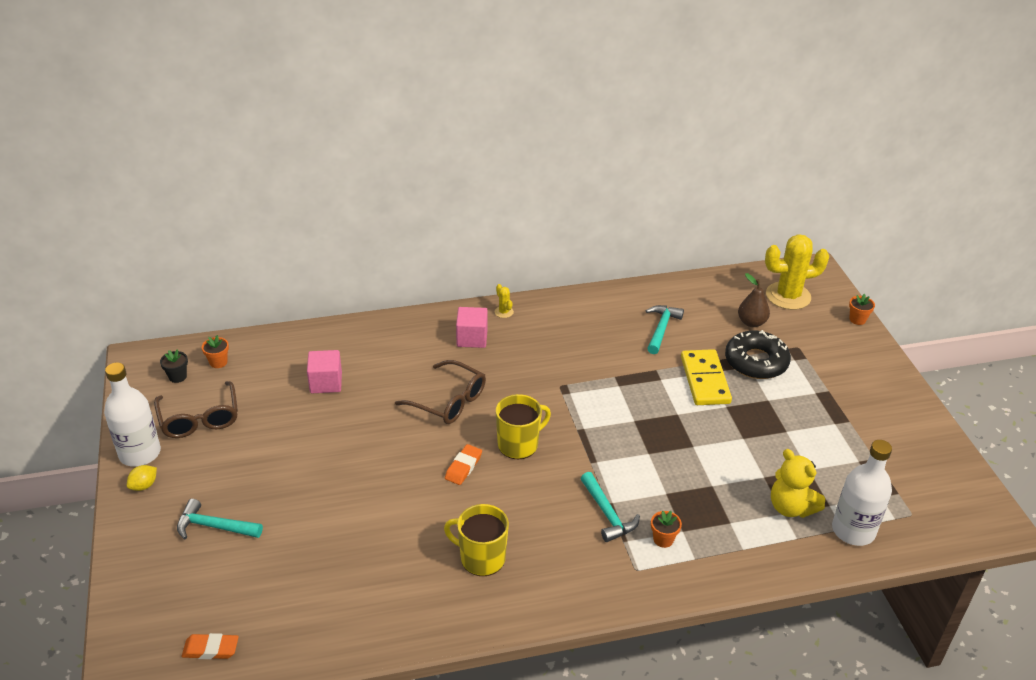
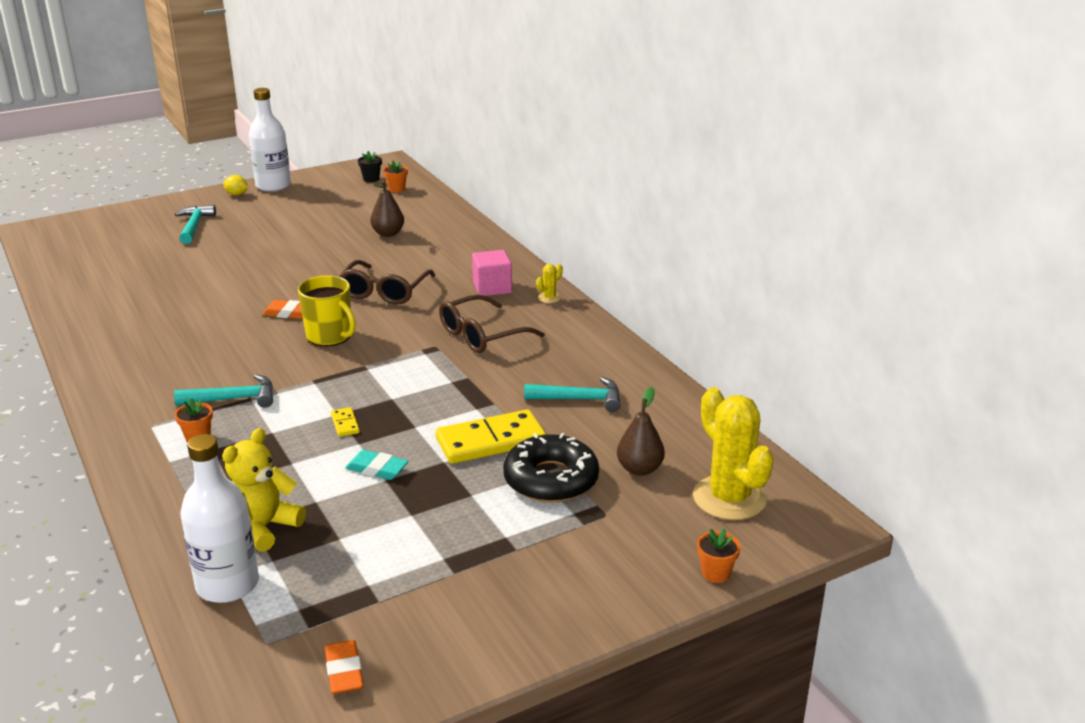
camera: 75 degrees right, 10 degrees down
brown glasses [154,381,238,438] -> brown glasses moved to [439,294,545,353]
orange eraser [182,633,239,659] -> orange eraser moved to [325,640,364,694]
pink cube [307,350,342,393] -> brown pear [370,180,404,237]
yellow mug [444,504,509,576] -> none
turquoise hammer [580,472,640,542] -> turquoise hammer turned 150 degrees counterclockwise [174,374,273,408]
none -> yellow domino [331,407,360,437]
none -> turquoise eraser [345,450,408,480]

